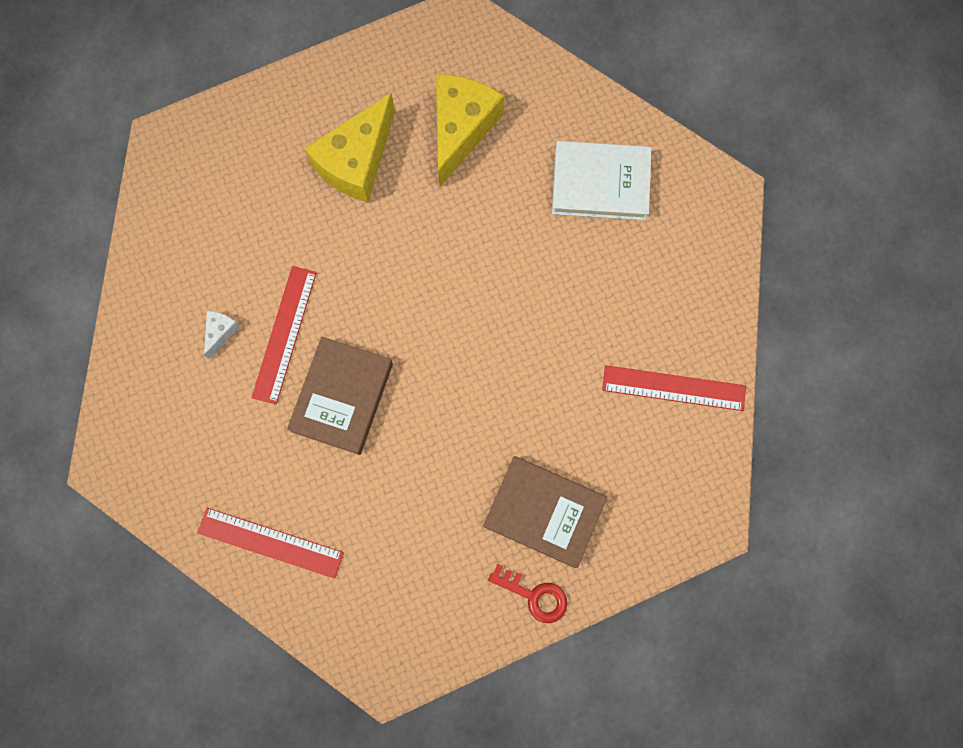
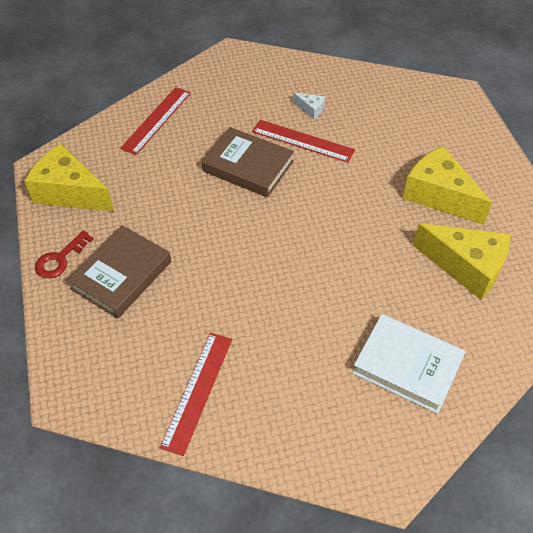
camera: 100 degrees right, 25 degrees down
white book [552,141,652,220] -> white book turned 75 degrees counterclockwise [352,314,466,414]
none -> yellow cheese [25,144,114,211]

